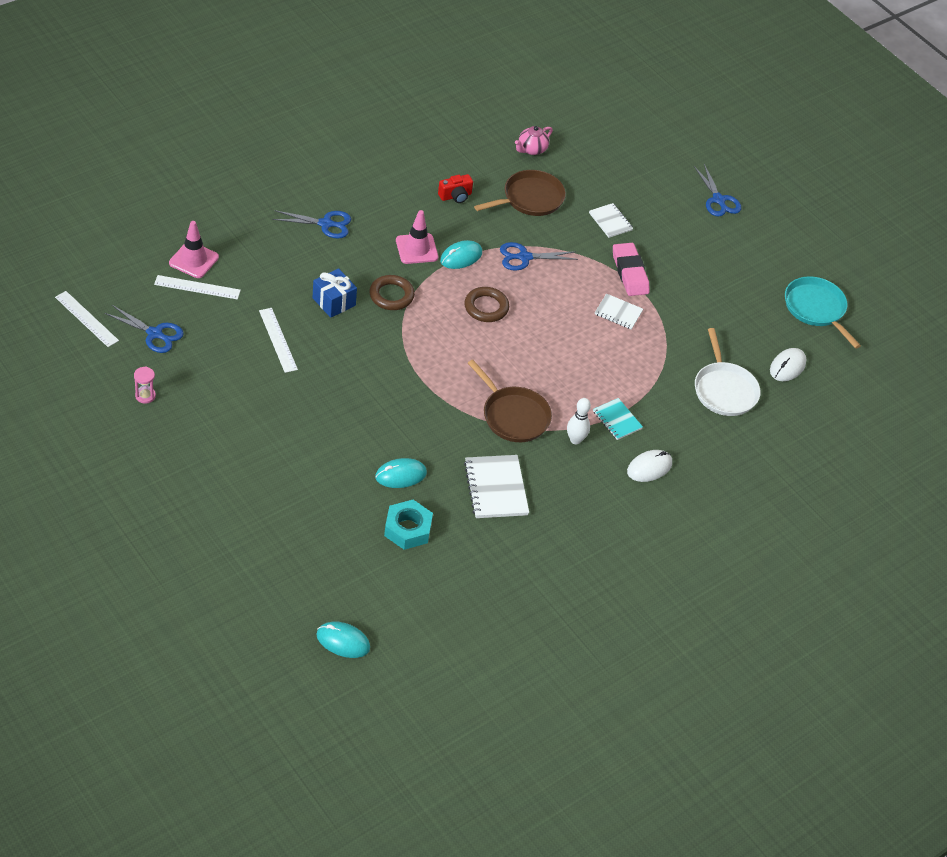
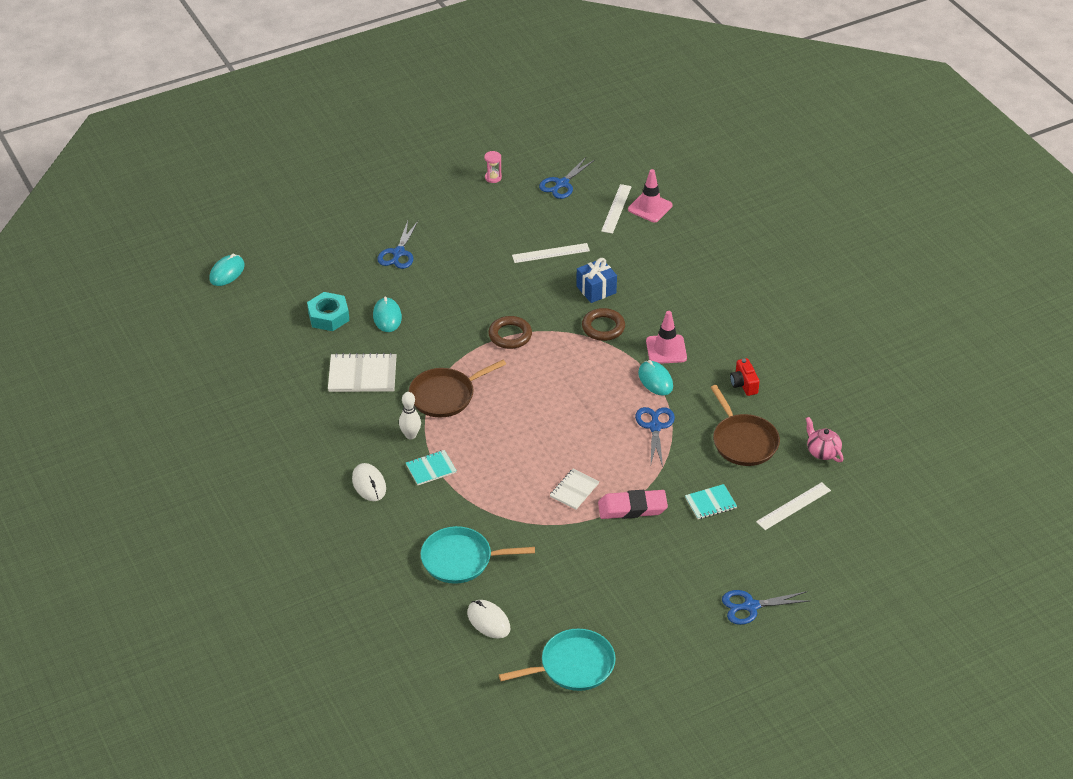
camera: 105 degrees right, 5 degrees down
white ruler [55,291,119,347] -> white ruler moved to [756,482,831,530]
blue scissors [272,210,351,239] -> blue scissors moved to [377,221,418,269]
brown ring [464,287,509,322] -> brown ring moved to [488,316,532,349]
white notebook [589,203,633,238] -> turquoise notebook [685,484,737,519]
white pan [695,328,761,416] -> turquoise pan [420,526,535,584]

